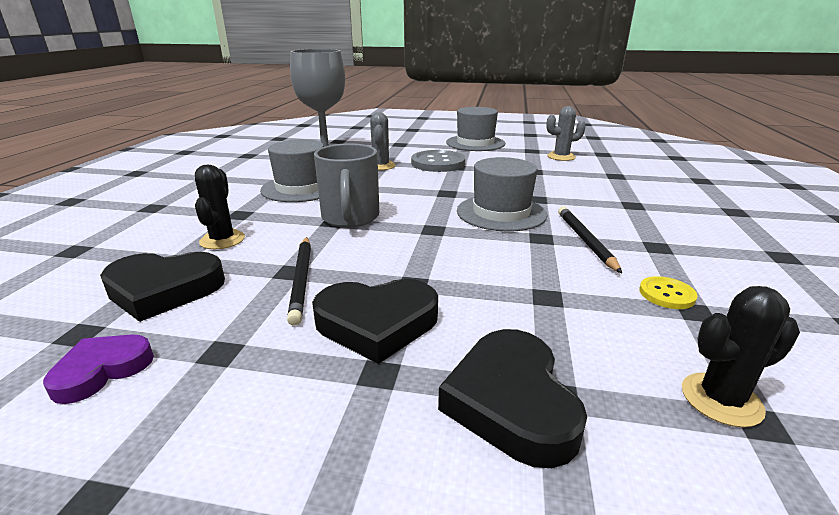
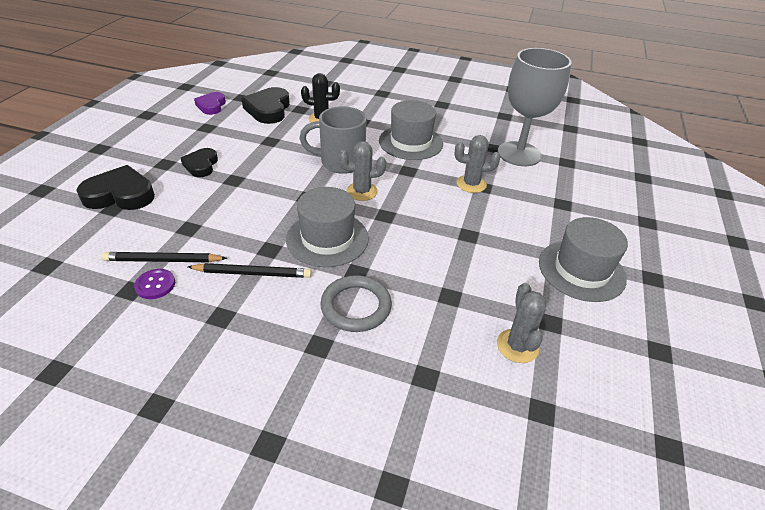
camera: 95 degrees right, 15 degrees up
purple heart [43,334,154,404] -> purple heart turned 135 degrees counterclockwise [194,92,226,115]
black pencil [287,237,311,326] -> black pencil moved to [102,252,227,262]
black heart [312,279,438,364] -> black heart [181,148,218,177], size x0.63
grey button [411,150,465,172] -> none
yellow button [639,276,698,309] -> purple button [134,269,175,299]
black cactus [682,286,800,427] -> none
none -> grey ring [320,275,392,332]
none -> grey cactus [339,141,386,201]

